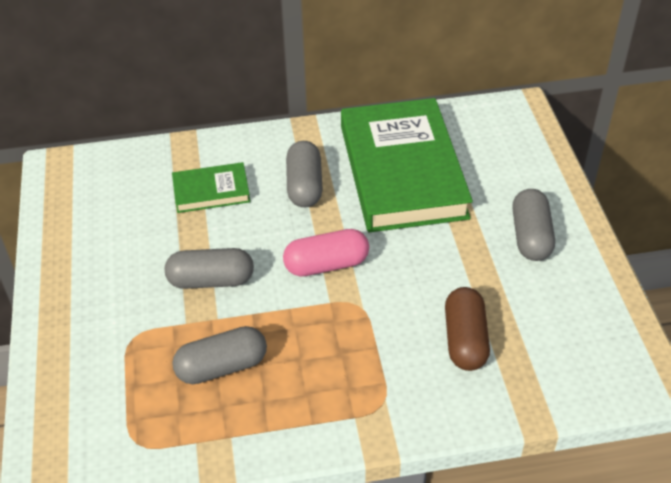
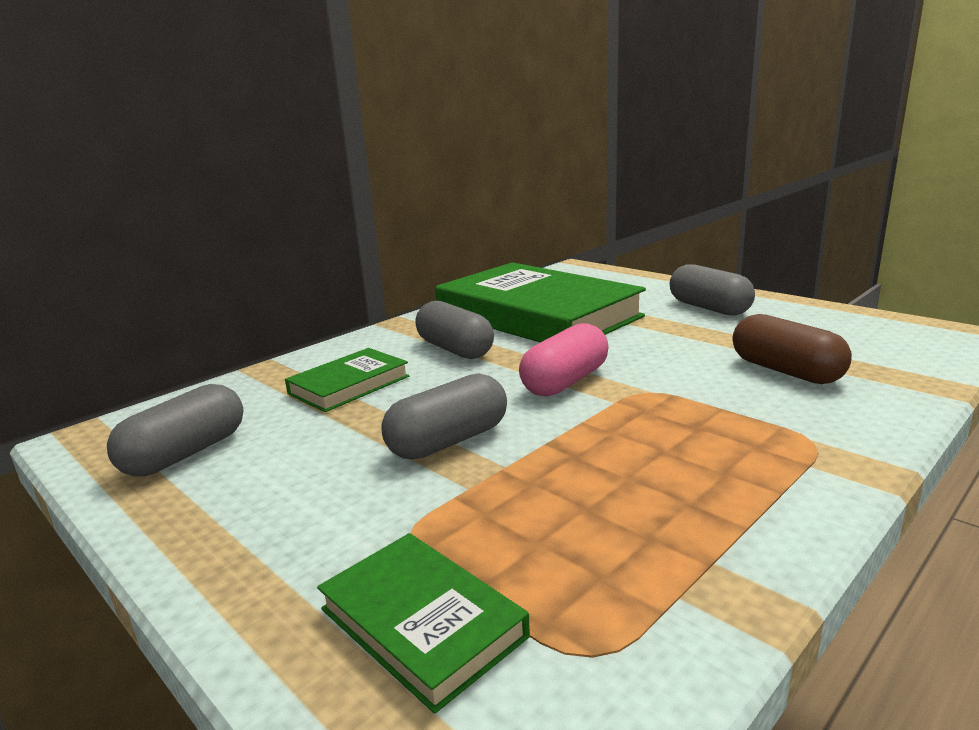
camera: 35 degrees left, 25 degrees down
grey capsule [172,326,267,384] -> grey capsule moved to [107,384,243,477]
none -> green book [317,533,530,714]

